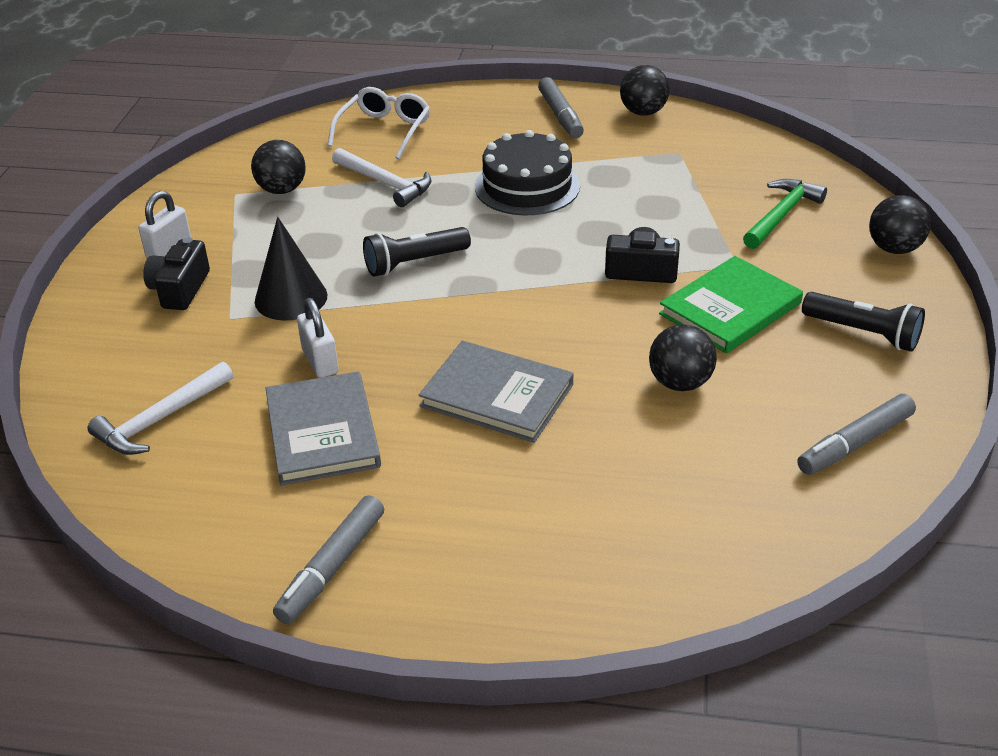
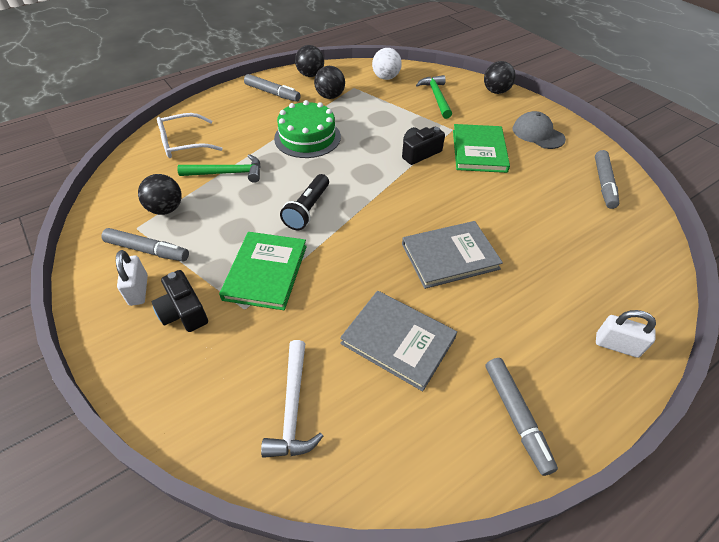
camera: 45 degrees left, 10 degrees up
black cone [255,217,328,321] -> green book [219,232,307,310]
white padlock [297,298,339,378] -> white padlock moved to [596,310,656,358]
white glasses [328,87,430,159] -> white glasses turned 90 degrees counterclockwise [157,113,223,158]
white hammer [332,148,431,207] -> green hammer [177,154,261,183]
black cake [475,130,580,216] -> green cake [274,100,341,158]
black ball [649,324,717,391] -> black ball moved to [314,66,345,99]
black flashlight [802,292,925,352] -> grey cap [513,111,566,149]
none -> grey marker [102,228,189,261]
none -> white ball [372,48,402,80]

